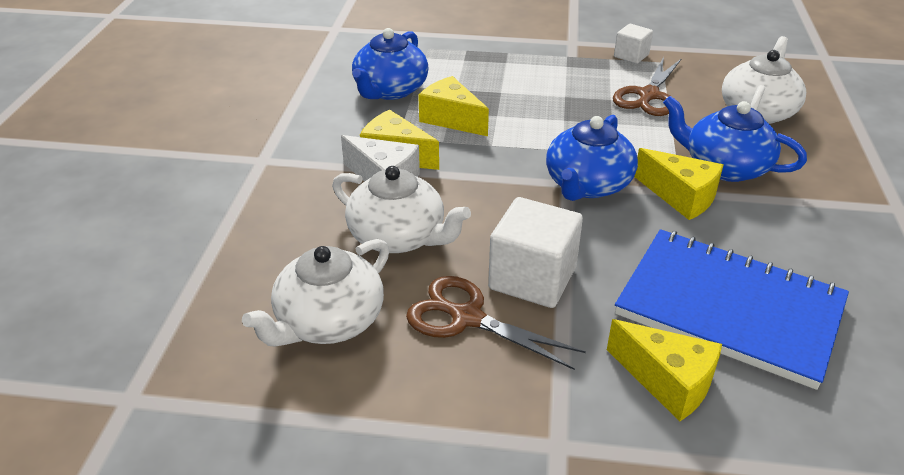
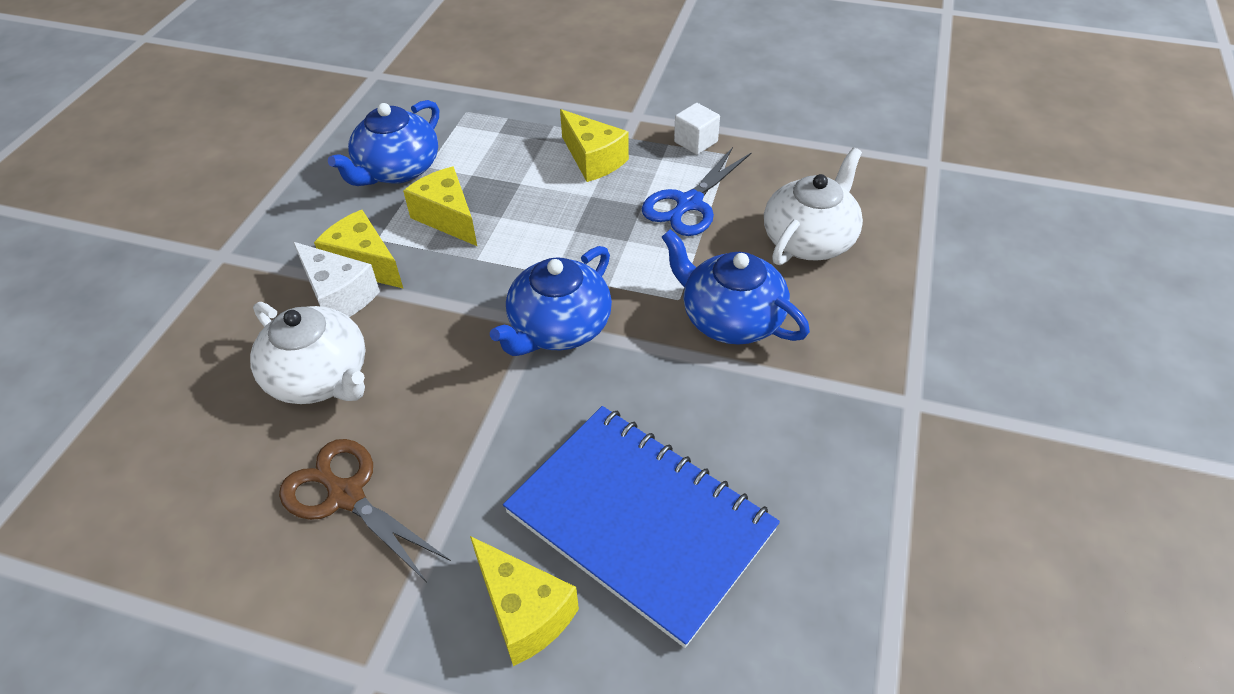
camera: 10 degrees right, 10 degrees up
white teapot [242,239,389,347] -> none
white cube [488,197,583,308] -> none
brown scissors [613,57,682,116] -> blue scissors [642,147,752,236]
yellow cheese [634,148,723,220] -> yellow cheese moved to [560,109,629,182]

